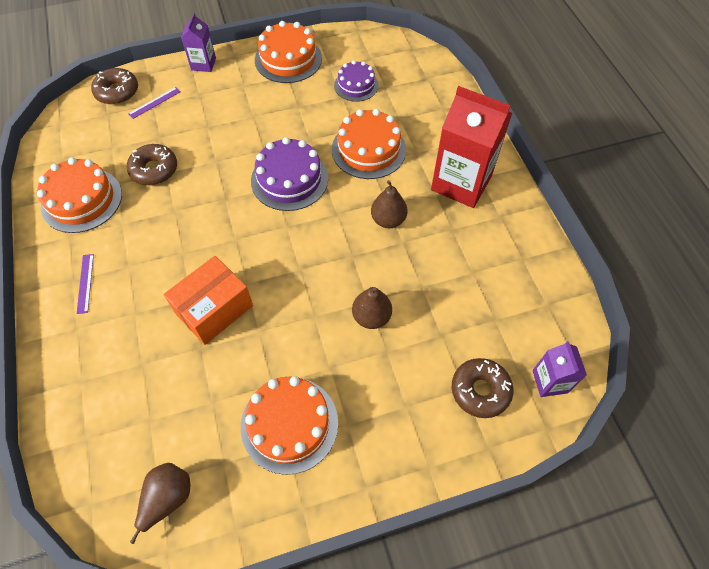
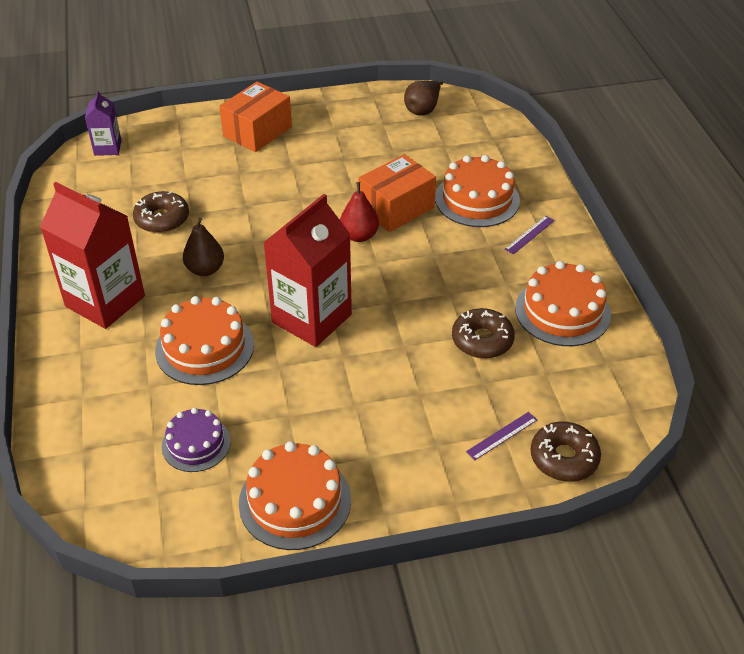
camera: 175 degrees left, 15 degrees down
purple ruler [77,254,94,314] -> purple ruler turned 45 degrees clockwise [505,216,555,255]
purple carton [181,13,216,72] -> none
orange cake [241,376,338,475] -> orange cake moved to [435,155,520,227]
purple cake [251,137,328,211] -> red carton [263,194,352,347]
brown pear [352,287,392,329] -> none
brown donut [452,358,514,418] -> brown donut moved to [133,191,189,233]
none -> orange box [219,82,292,152]
none -> red pear [340,182,379,242]

